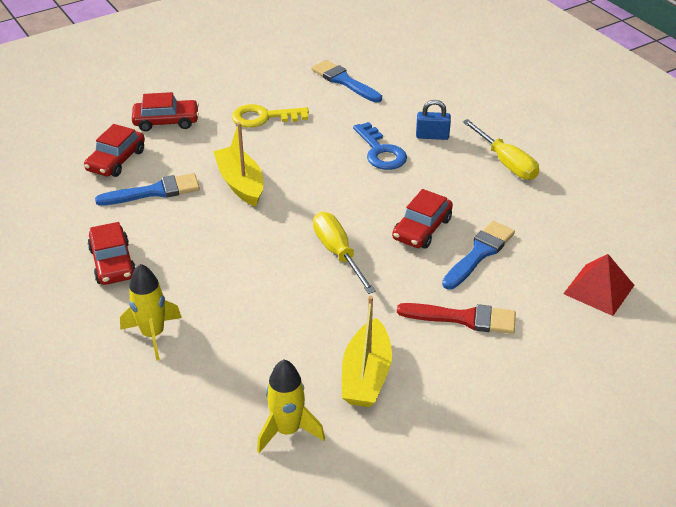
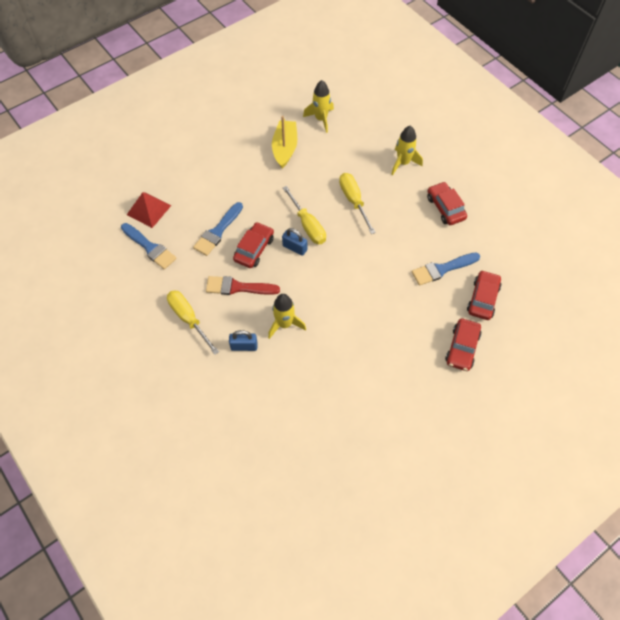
camera: 175 degrees right, 20 degrees up
red car [132,92,199,131] -> red car turned 60 degrees counterclockwise [445,318,481,371]
yellow boat [213,122,263,207] -> none
yellow key [232,104,309,128] -> none
blue brush [311,60,382,102] -> blue brush moved to [121,223,177,269]
blue key [353,122,407,170] -> yellow rocket [268,294,306,339]
red brush [397,303,516,334] -> red brush moved to [206,276,280,295]
none -> blue padlock [282,228,307,256]
none -> yellow screwdriver [339,173,376,234]

